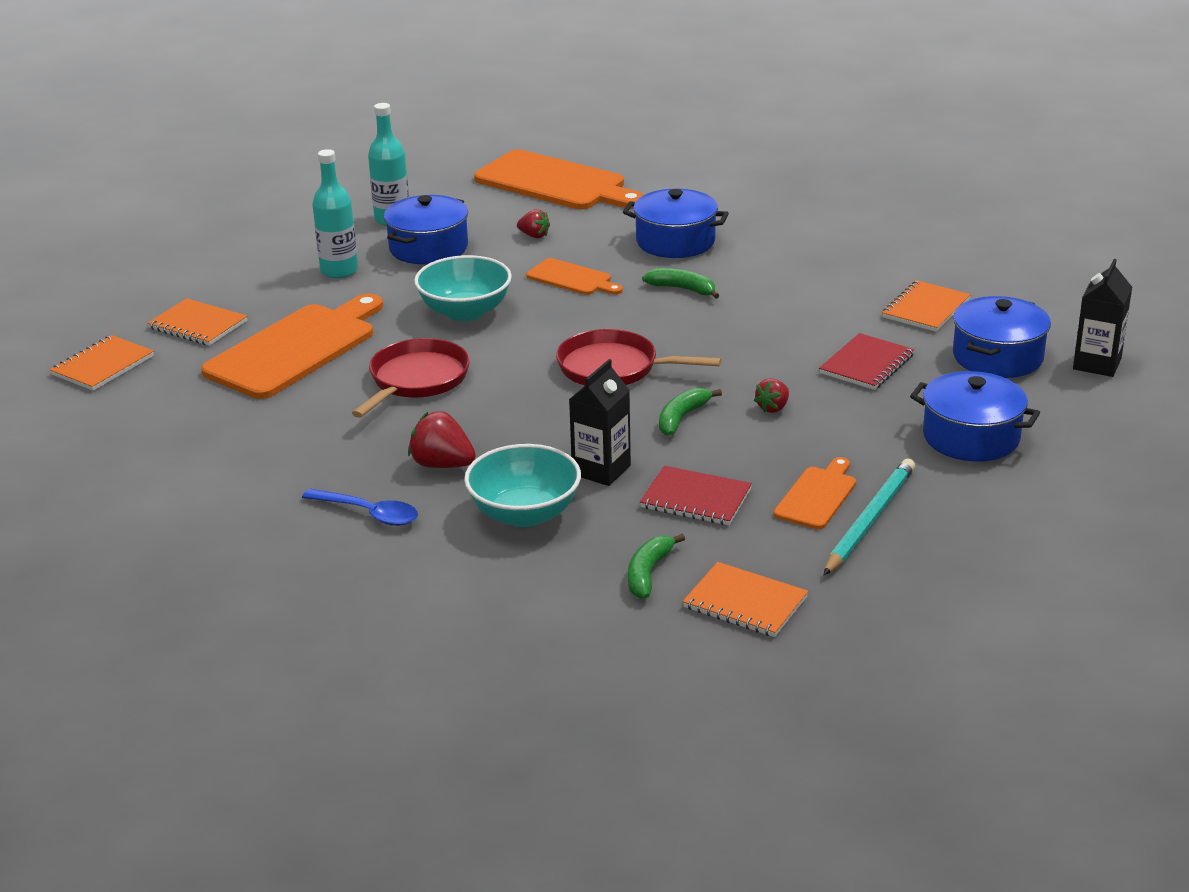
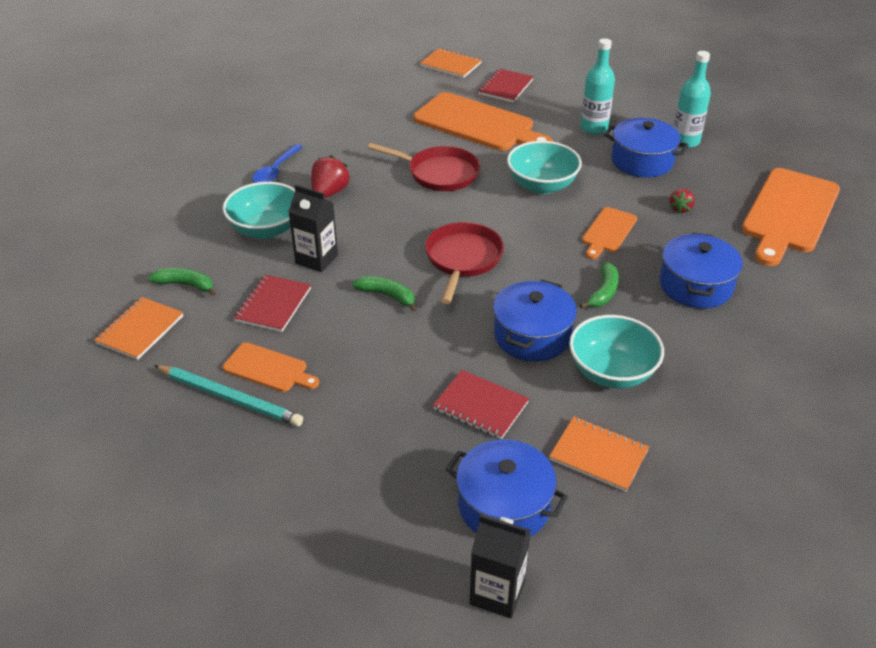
camera: 85 degrees right, 10 degrees up
orange notebook [147,298,247,346] -> red notebook [478,68,534,102]
red strawberry [754,378,789,413] -> none
blue pot [910,371,1040,462] -> blue pot moved to [493,279,577,362]
none -> turquoise bowl [569,315,664,389]

